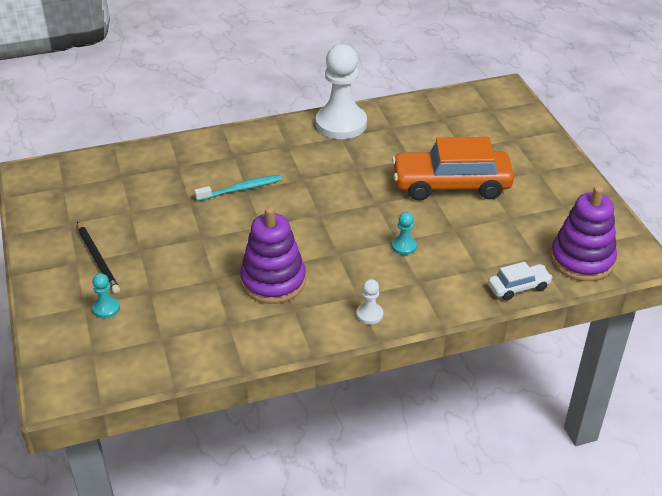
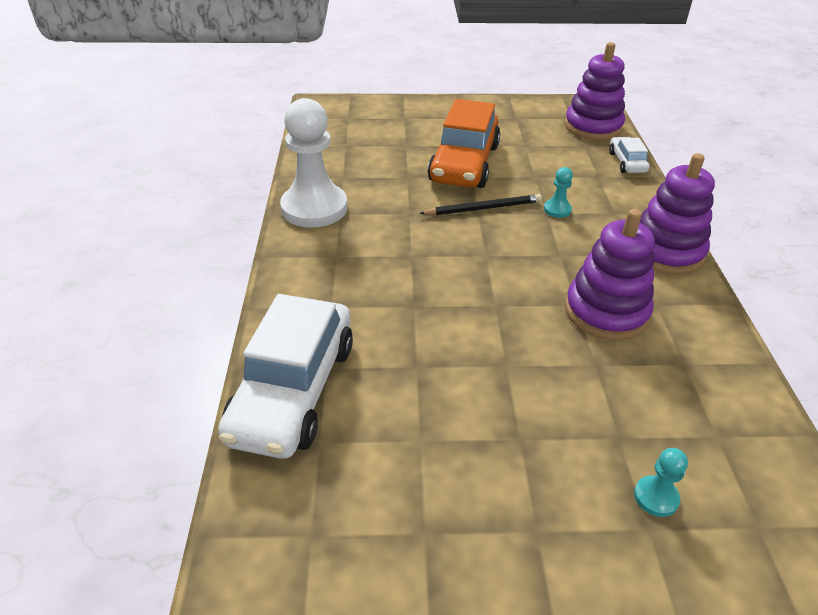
camera: 75 degrees left, 0 degrees up
black pencil [77,222,120,293] -> black pencil moved to [419,194,542,216]
turquoise toothbrush [194,175,282,201] -> none
white pawn [357,279,383,325] -> purple stacking toy [640,153,715,275]
none -> white car [218,294,353,459]

